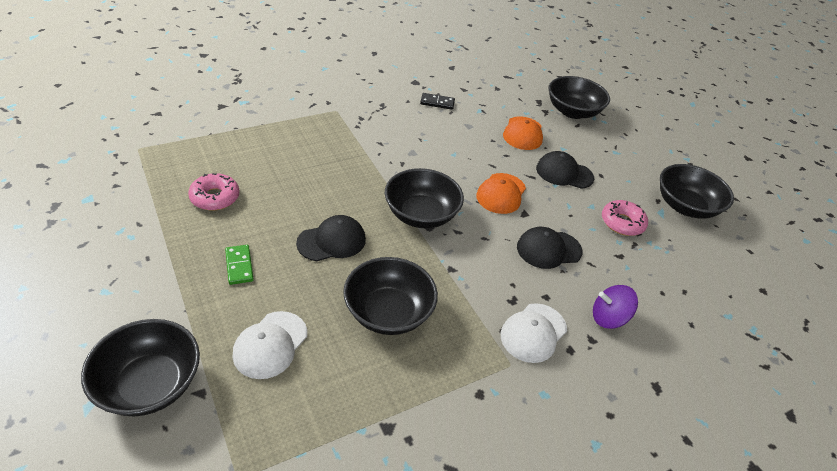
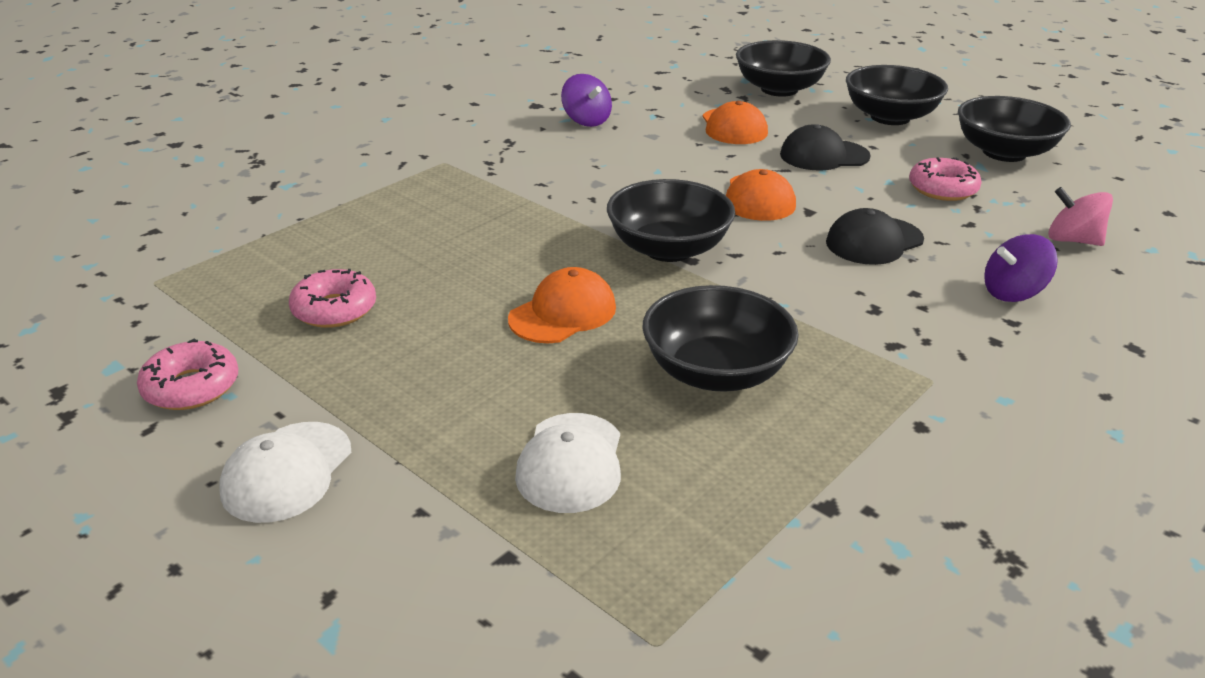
camera: 15 degrees left, 10 degrees down
black bowl [81,319,200,416] -> black bowl moved to [846,65,948,125]
green domino [225,245,254,285] -> none
black cap [296,215,366,261] -> orange cap [508,267,616,343]
black domino [420,93,455,110] -> purple spinning top [561,74,612,127]
white cap [501,303,567,363] -> white cap moved to [219,422,351,523]
none -> pink donut [137,338,238,410]
none -> pink spinning top [1048,187,1113,246]

